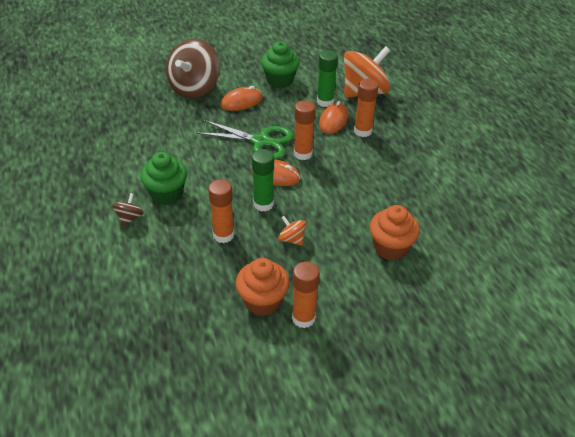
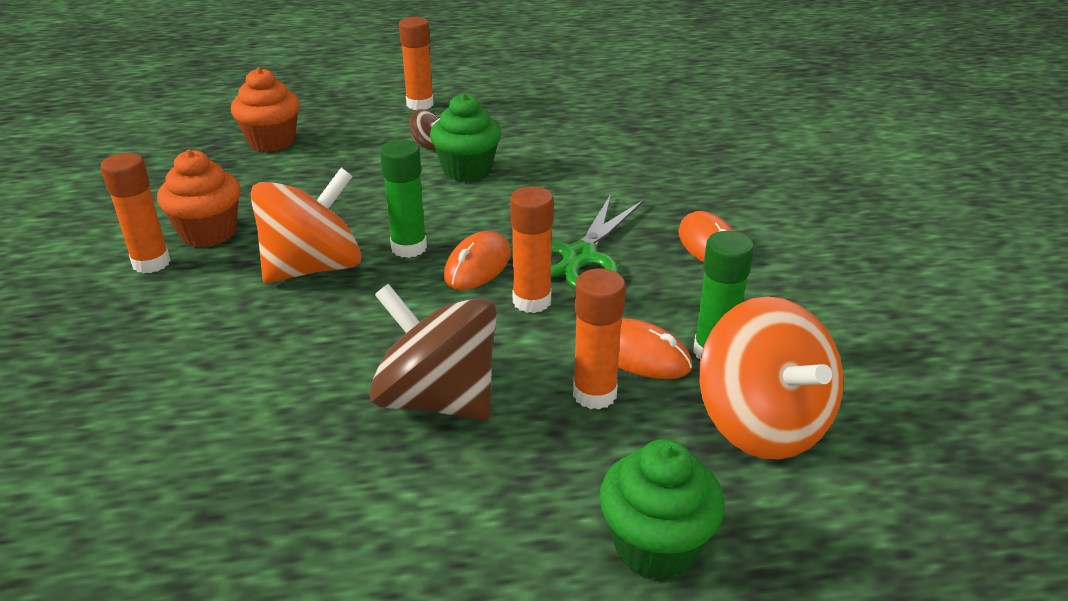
camera: 100 degrees right, 10 degrees down
brown spinning top [166,39,220,98] -> brown spinning top moved to [369,284,497,420]
orange glue stick [208,179,234,243] -> orange glue stick moved to [399,17,434,110]
green cupcake [261,41,300,88] -> green cupcake moved to [599,439,725,580]
orange spinning top [278,216,306,246] -> orange spinning top [250,168,362,283], size x2.26
orange cupcake [370,205,420,260] -> orange cupcake moved to [231,67,300,152]

